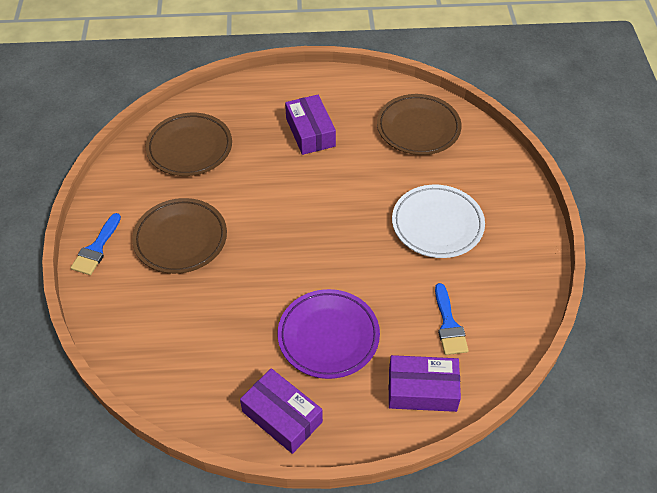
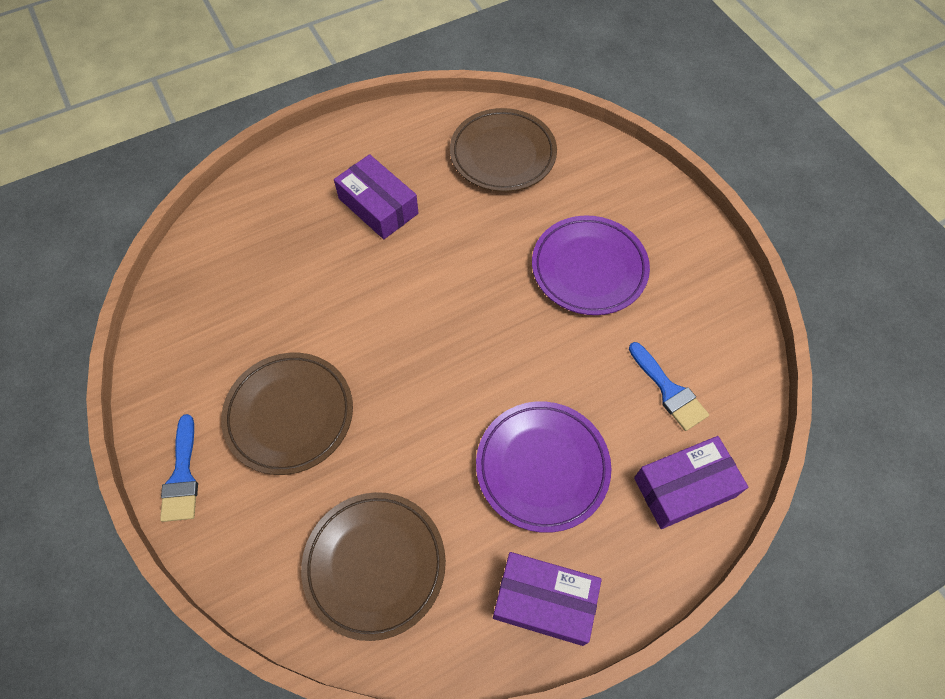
camera: 25 degrees left, 10 degrees up
brown plate [146,113,232,176] -> brown plate moved to [301,492,446,641]
white plate [392,185,485,258] -> purple plate [532,216,650,315]

